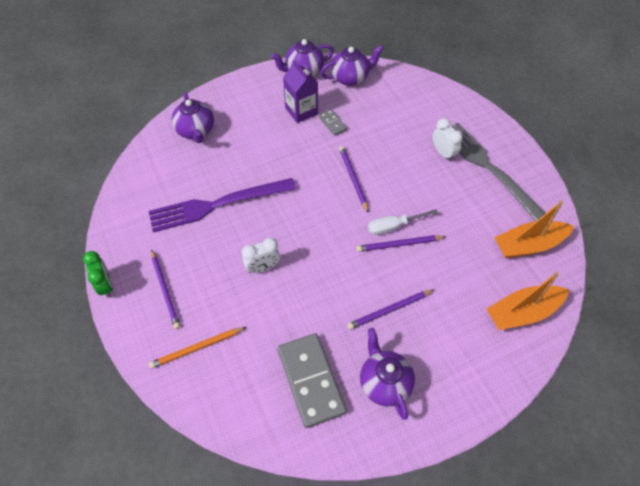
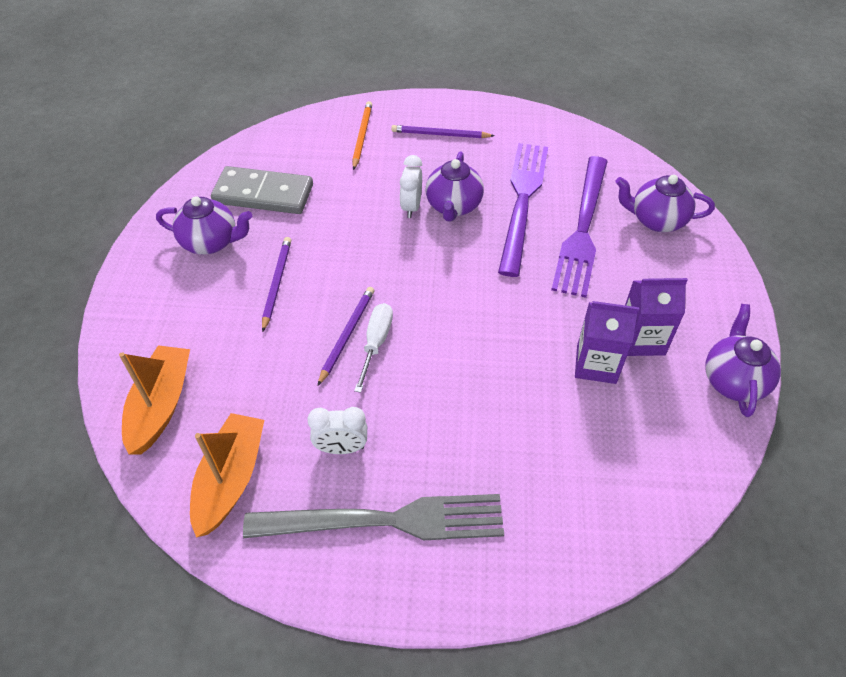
camera: 120 degrees right, 5 degrees down
green clock [83,251,113,298] -> none
grey domino [319,109,347,136] -> purple carton [575,301,639,384]
purple teapot [320,45,384,86] -> purple teapot moved to [425,151,484,222]
purple pencil [339,146,368,212] -> none
white clock [433,118,463,162] -> white clock moved to [307,407,367,454]
none -> purple fork [551,156,608,298]

